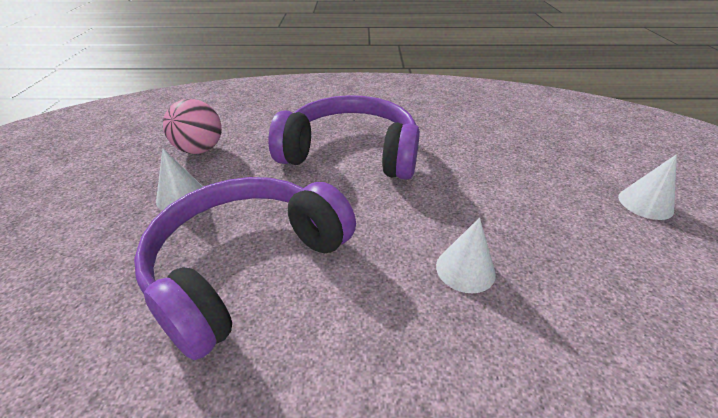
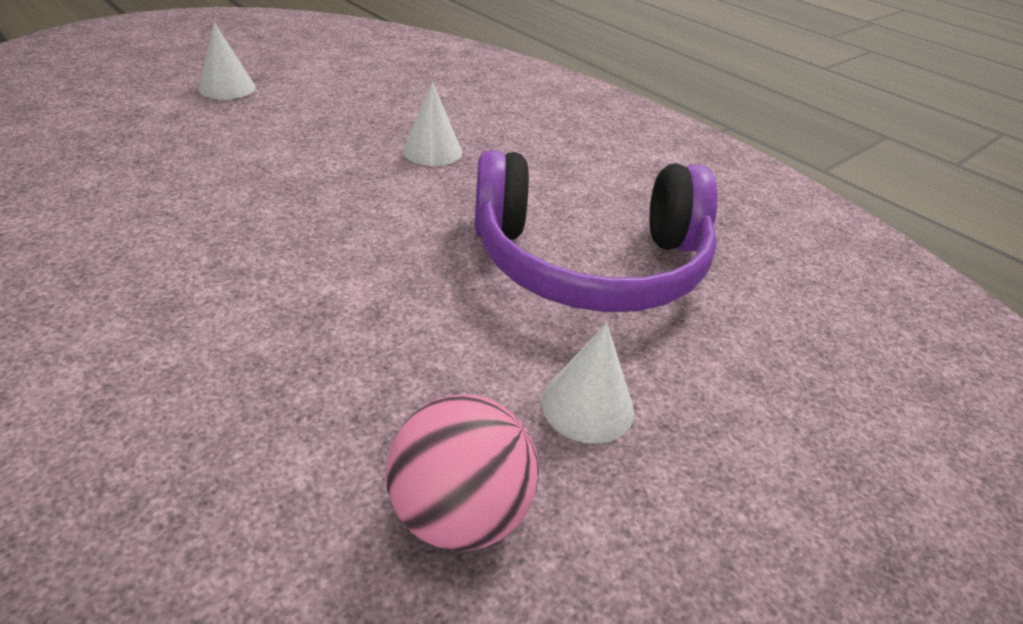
camera: 135 degrees left, 0 degrees up
purple headphones [269,95,420,180] -> none

